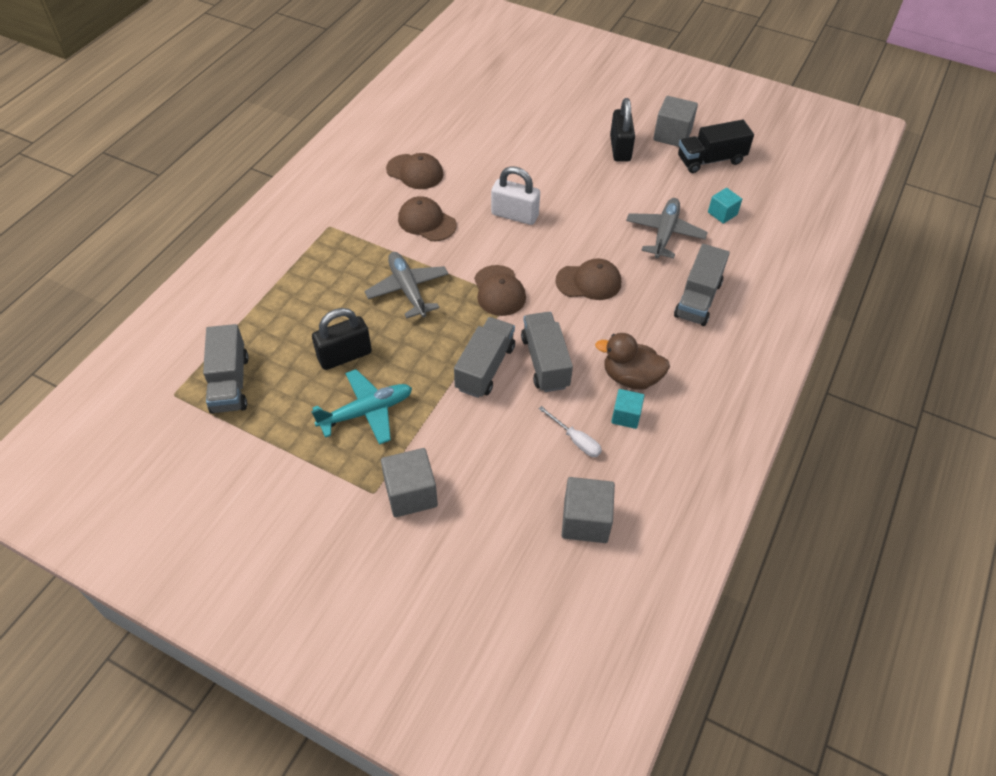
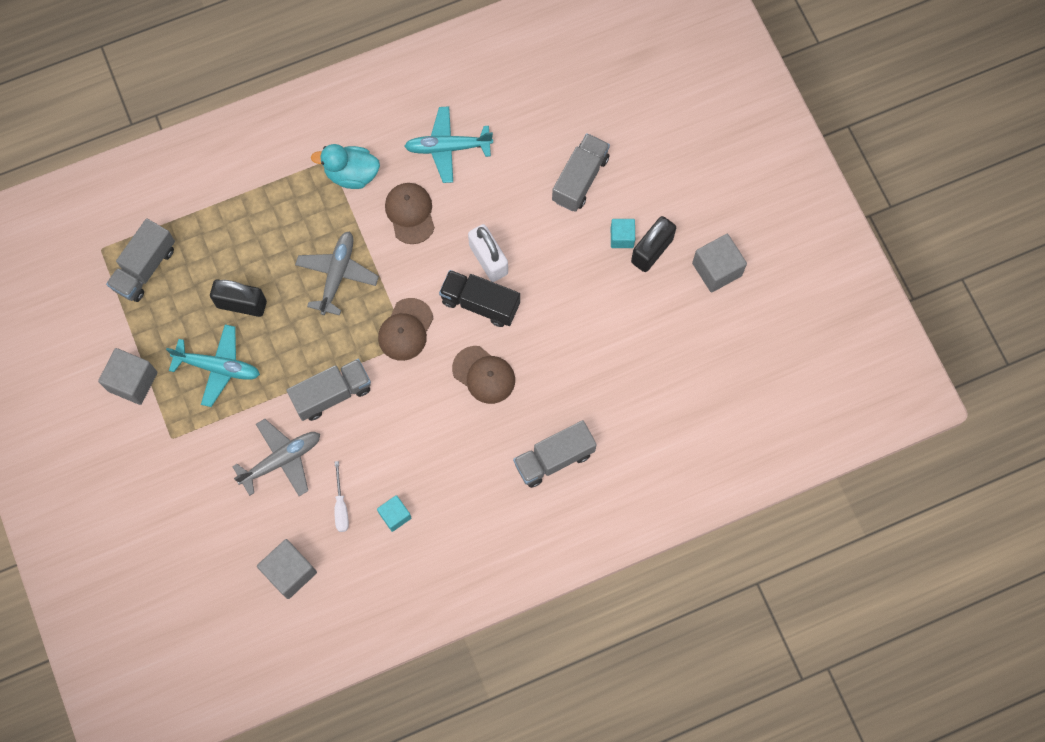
camera: 40 degrees right, 20 degrees up
grey cube [381,448,438,517] -> grey cube moved to [98,348,158,405]
brown cap [386,153,444,189] -> turquoise plane [404,106,493,183]
grey truck [521,312,573,392] -> grey truck moved to [552,133,610,212]
brown duck [595,333,670,390] -> none
grey plane [626,198,708,258] -> grey plane moved to [232,419,320,496]
black truck [678,120,754,173] -> black truck moved to [439,270,520,327]
turquoise cube [708,188,742,224] -> turquoise cube moved to [611,219,635,248]
none -> turquoise duck [311,144,380,189]

